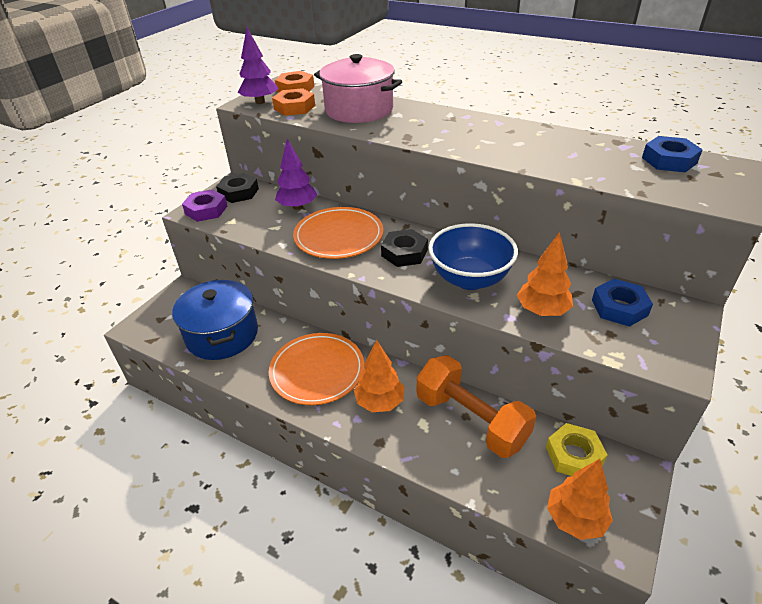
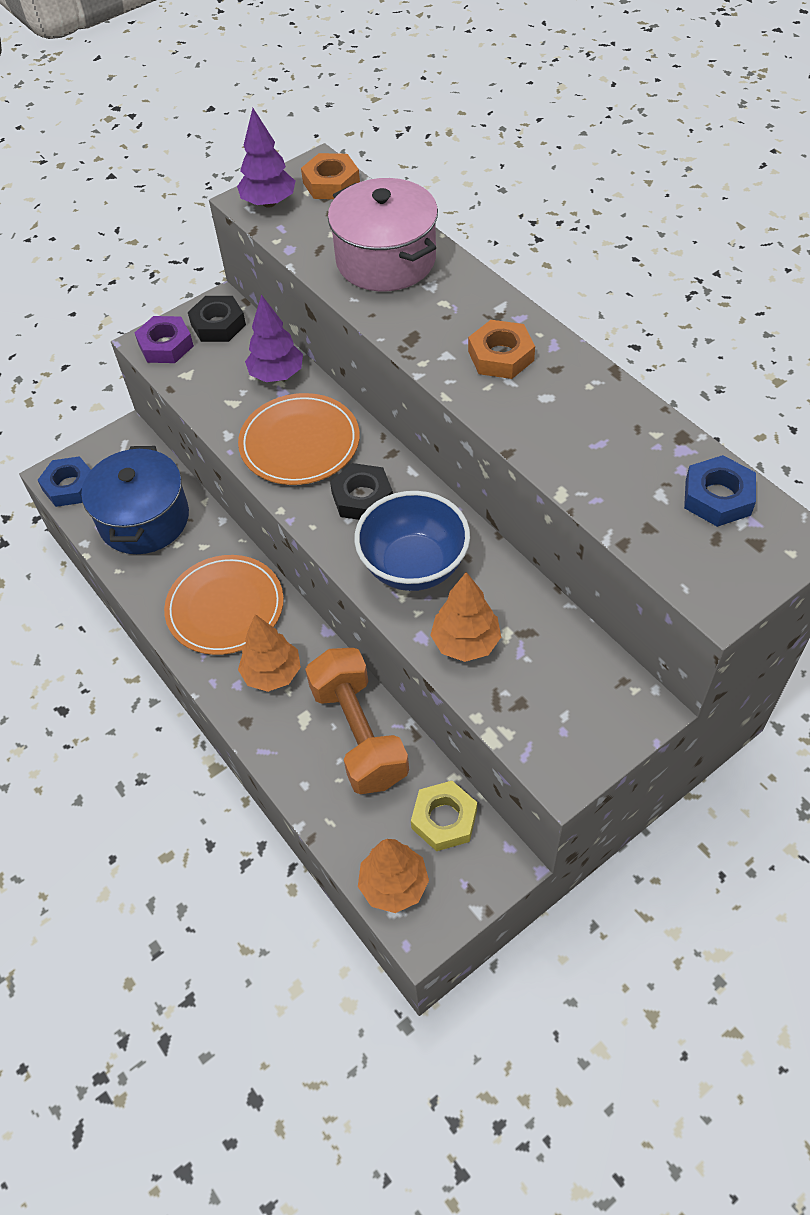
camera: 25 degrees right, 15 degrees up
orange nut [272,88,315,116] -> orange nut moved to [468,320,535,379]
blue nut [592,279,653,327] -> blue nut moved to [37,456,91,507]

